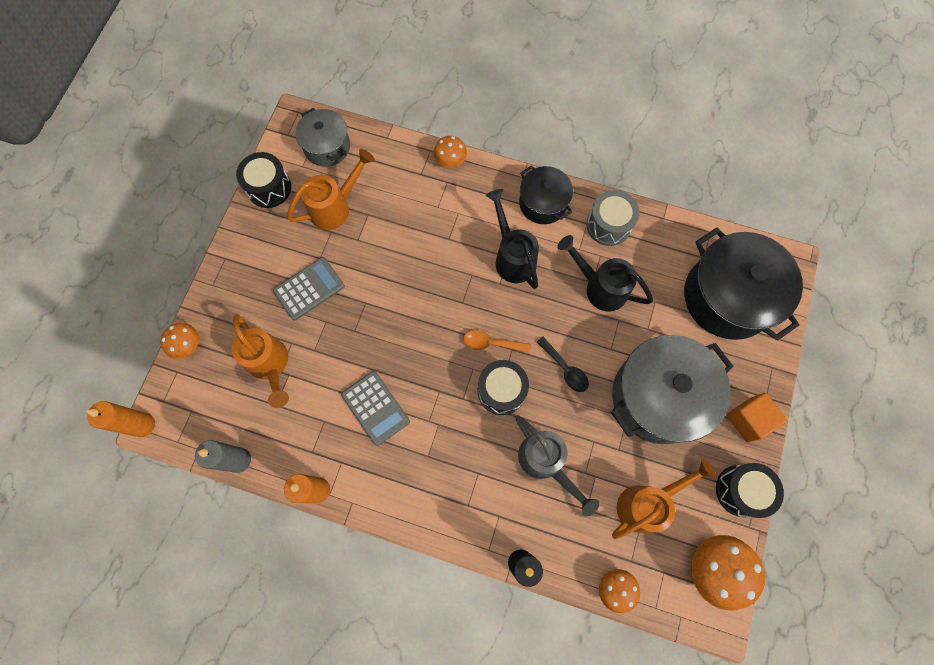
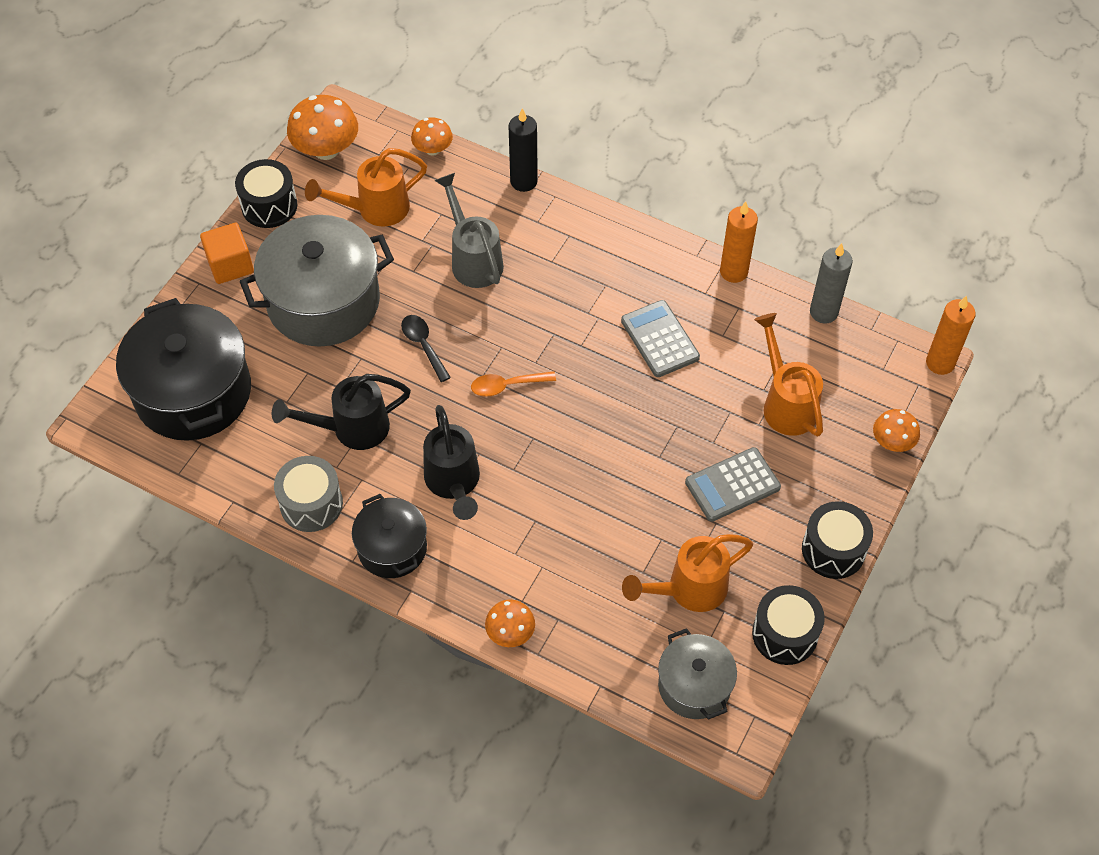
camera: 170 degrees left, 15 degrees down
orange spoon [463,330,531,353] -> orange spoon turned 150 degrees clockwise [471,371,556,397]
black drum [478,360,529,415] -> black drum moved to [802,501,873,579]
black watering can [557,235,653,311] -> black watering can turned 120 degrees clockwise [272,374,411,450]

